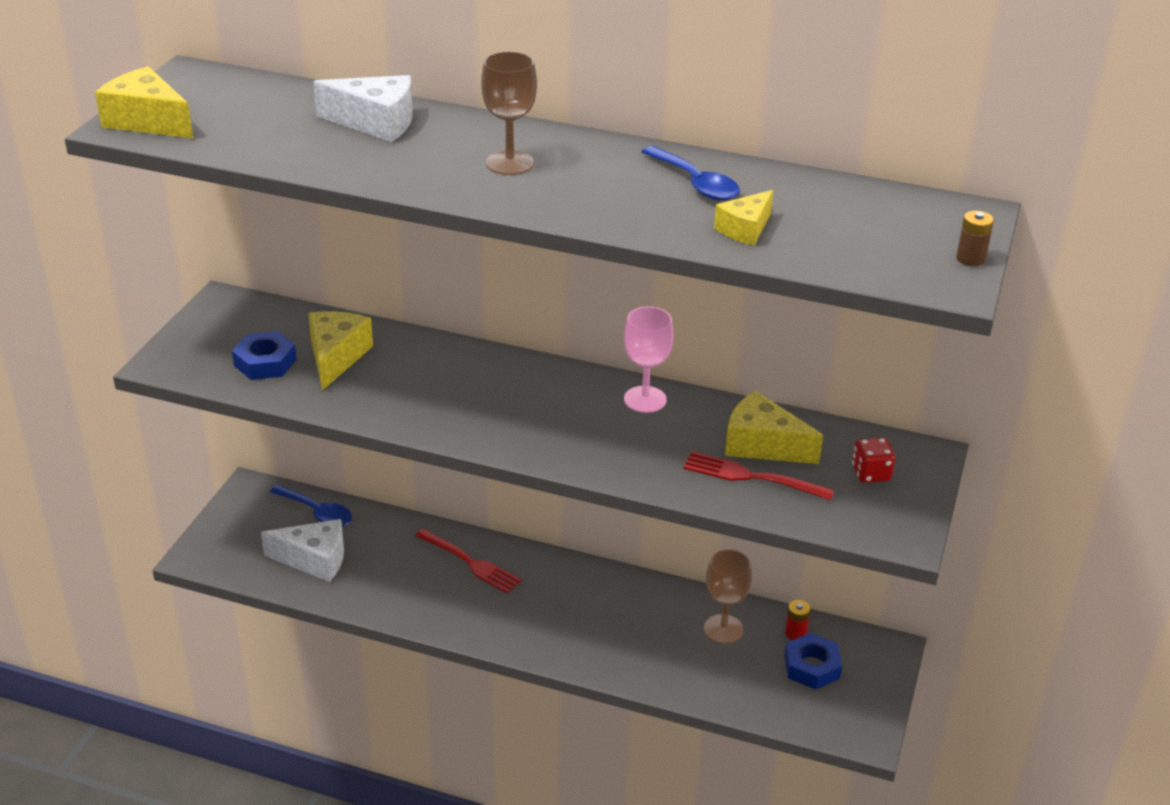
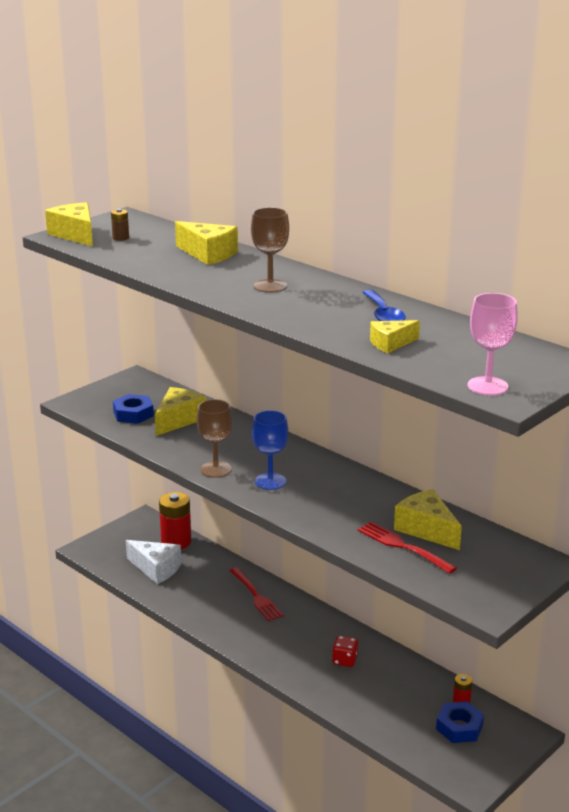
camera: 25 degrees right, 10 degrees down
blue spoon [270,484,352,526] -> red battery [159,492,191,549]
white cheese [313,75,413,142] -> yellow cheese [175,221,238,265]
pink goblet [624,306,673,413] -> pink goblet moved to [467,293,518,395]
brown goblet [704,549,752,644] -> brown goblet moved to [197,399,232,478]
red dice [852,437,895,483] -> red dice moved to [332,635,358,667]
brown battery [956,211,994,266] -> brown battery moved to [111,209,129,241]
none -> blue goblet [252,410,288,490]

